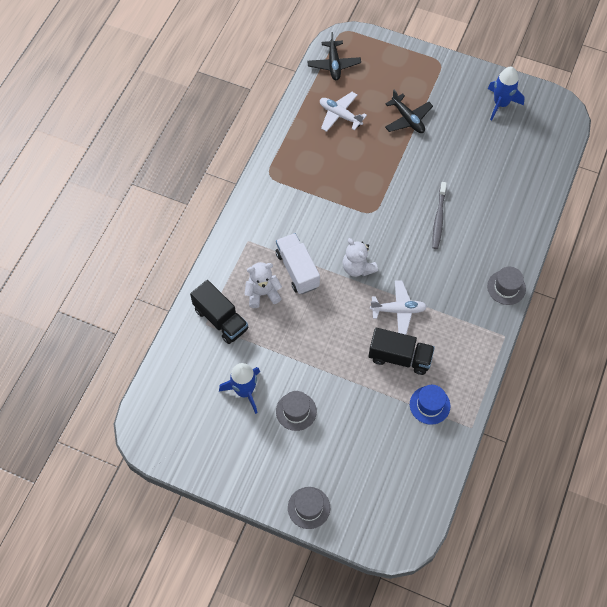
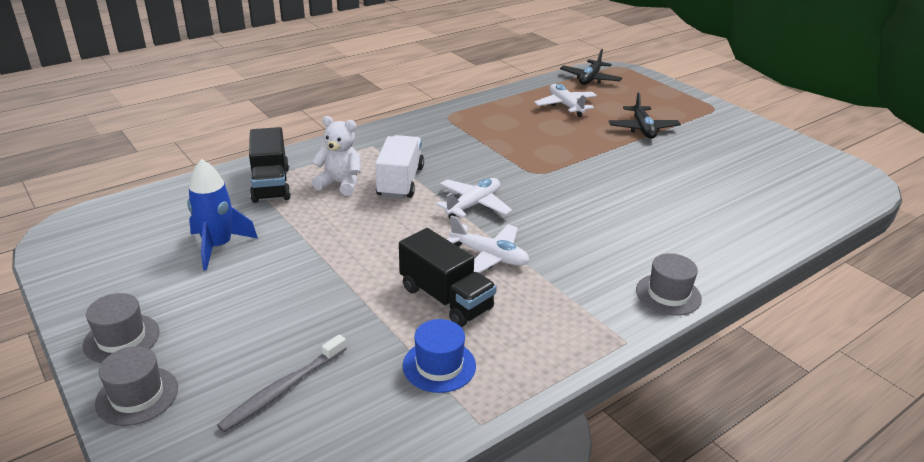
camera: 30 degrees right, 30 degrees down
grey hat [276,391,317,431] -> grey hat moved to [82,293,160,363]
white teddy bear [343,238,378,277] -> white plane [436,178,512,218]
grey toothbrush [432,182,447,249] -> grey toothbrush moved to [217,334,347,432]
blue rocket [488,67,524,120] -> none

